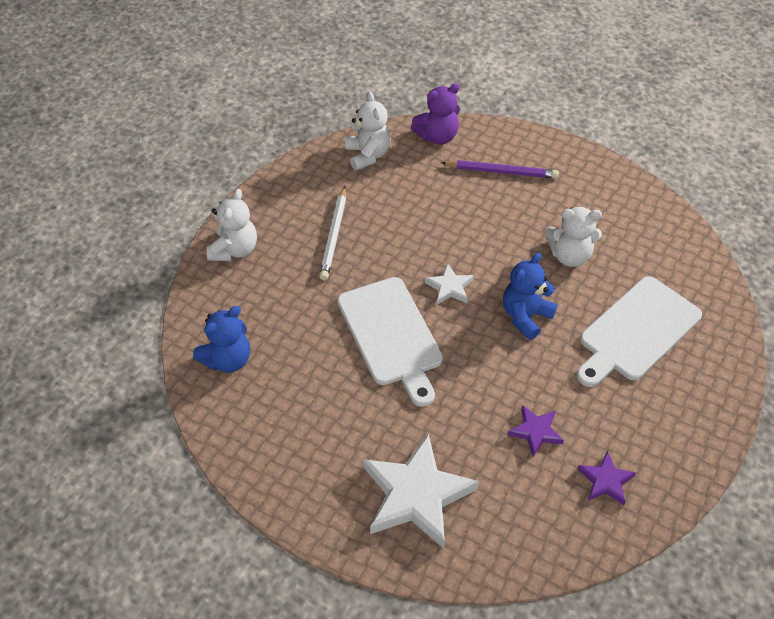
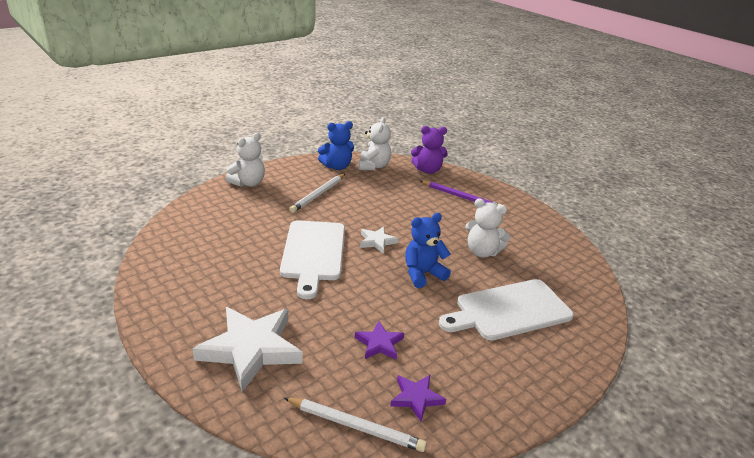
camera: 20 degrees right, 20 degrees down
blue teddy bear [193,306,250,372] -> blue teddy bear moved to [318,121,354,170]
none -> white pencil [283,397,427,452]

